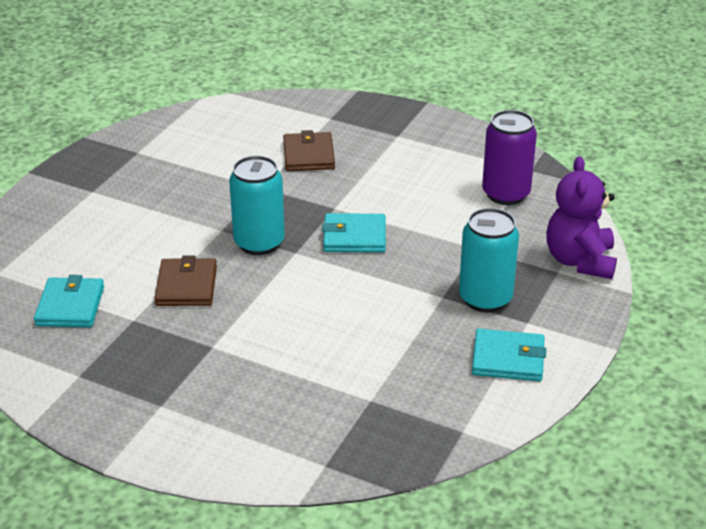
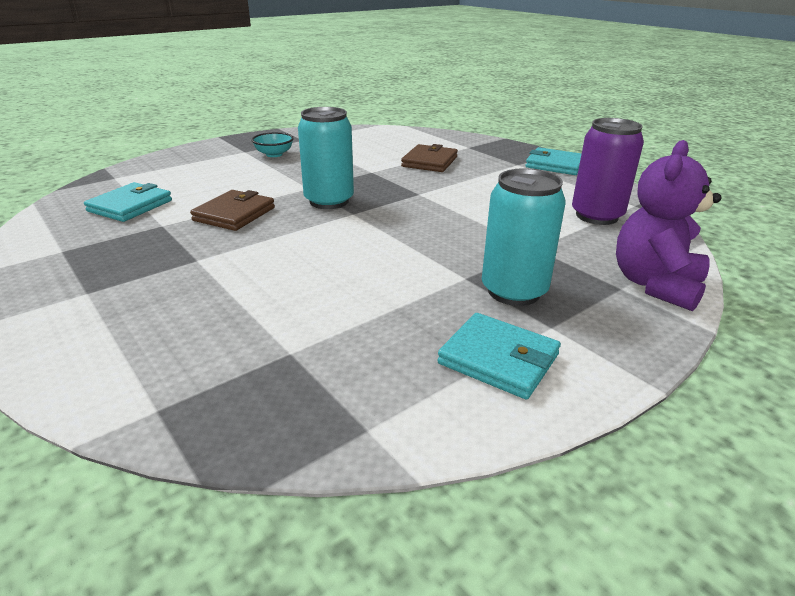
camera: 25 degrees right, 5 degrees down
turquoise wallet [322,213,386,253] -> turquoise wallet moved to [525,147,581,175]
none -> turquoise bowl [251,132,294,157]

